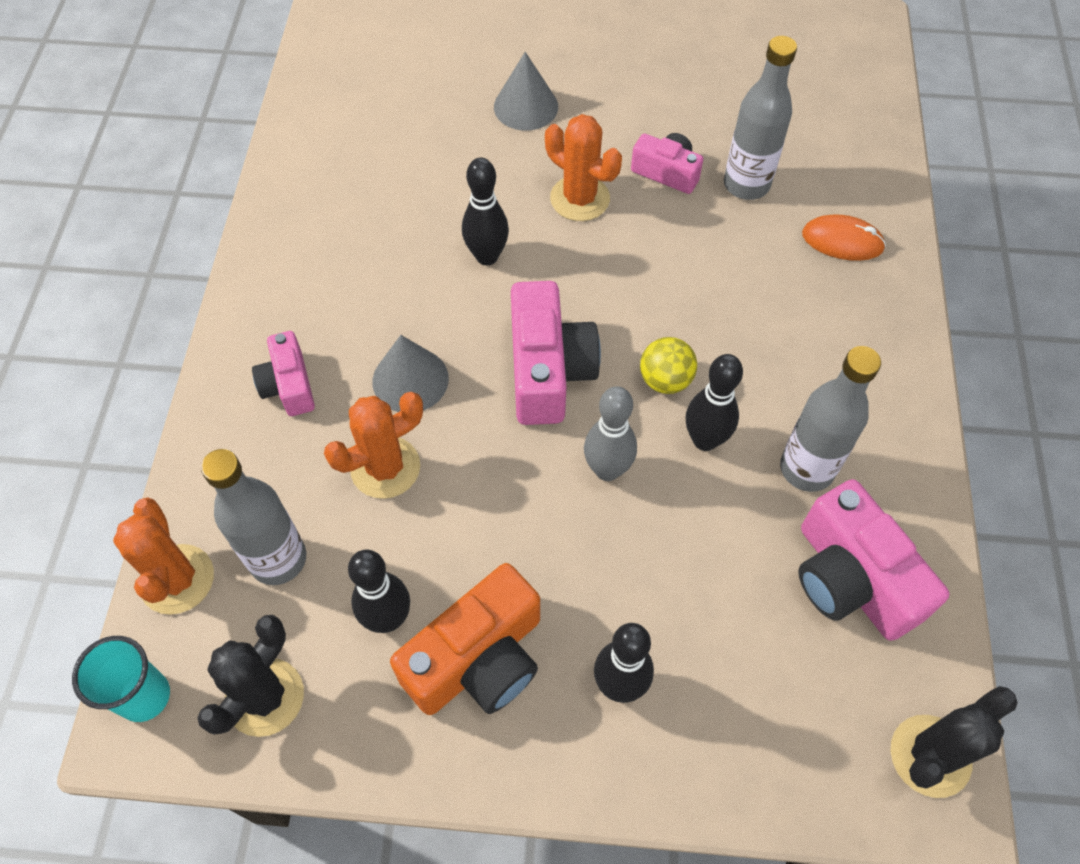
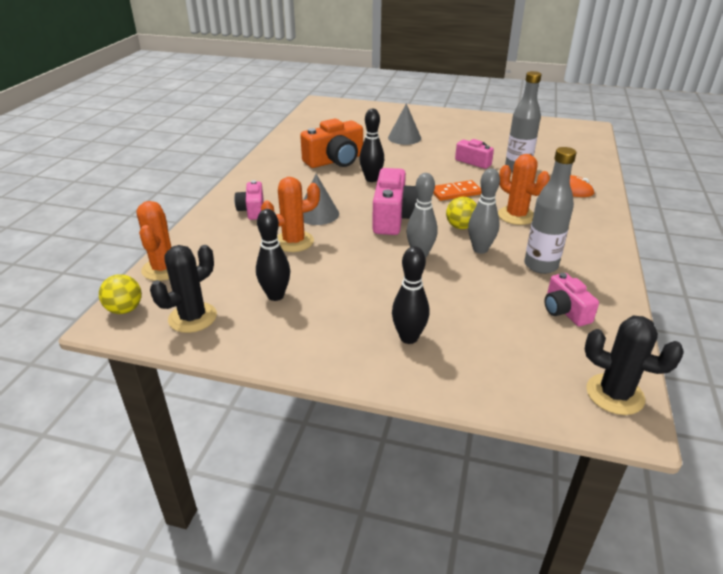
camera: 10 degrees right, 25 degrees down
turquoise cup [72,636,170,722] -> yellow ball [99,274,142,314]
grey bottle [201,449,306,585] -> none
orange camera [390,563,540,715] -> orange camera moved to [300,119,363,168]
orange cactus [545,114,622,221] -> orange cactus moved to [498,154,550,225]
black bowling pin [686,354,743,451] -> grey bowling pin [468,168,500,254]
pink camera [798,479,950,641] -> pink camera [544,273,599,326], size x0.59
black cactus [891,686,1018,798] -> black cactus turned 60 degrees clockwise [585,316,684,415]
none -> orange domino [433,180,482,201]

